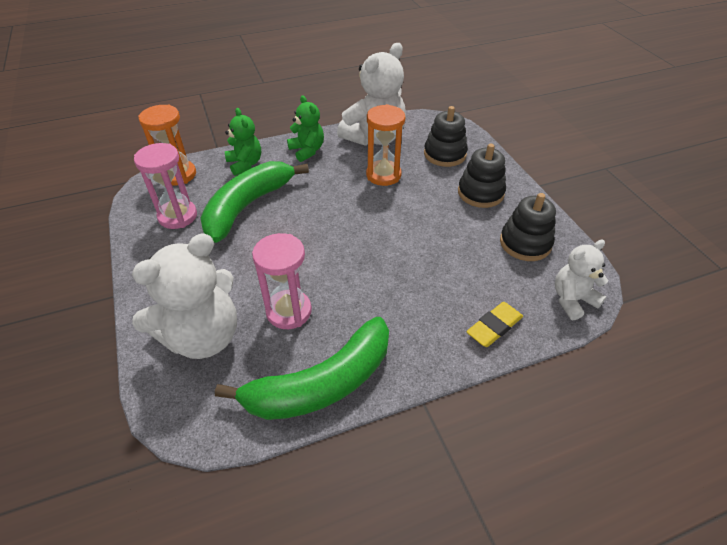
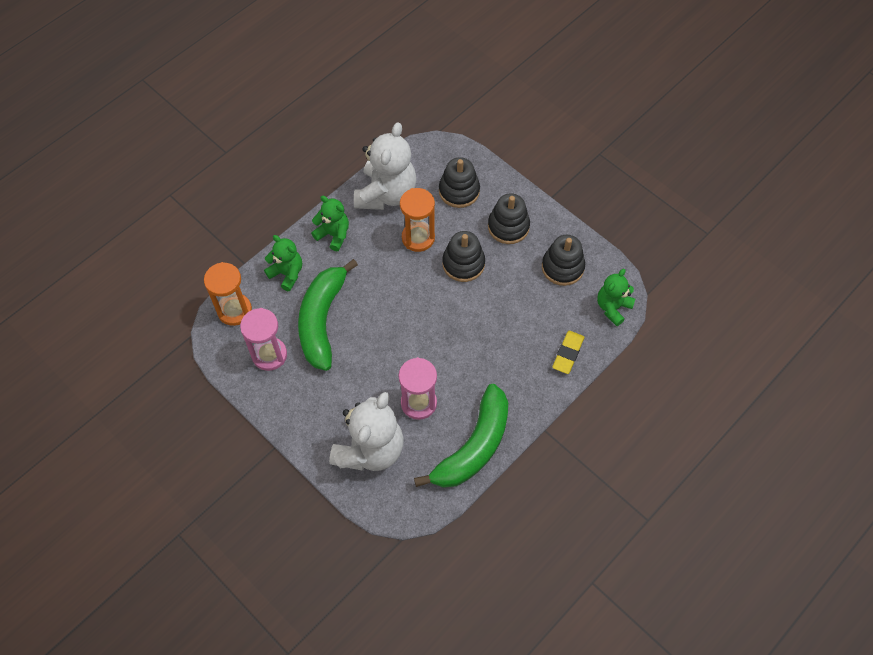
camera: 25 degrees left, 15 degrees up
white teddy bear [555,240,608,320] -> green teddy bear [597,269,635,326]
none -> black stacking toy [442,231,485,282]

